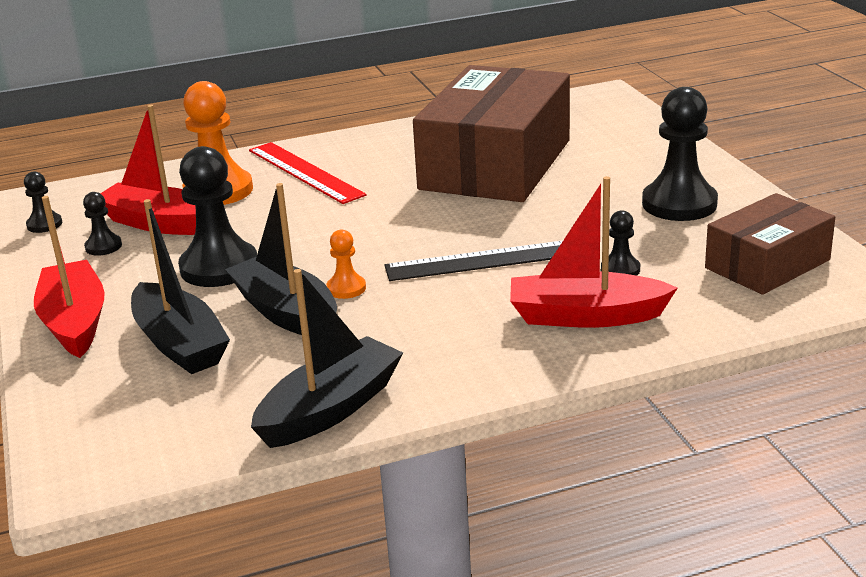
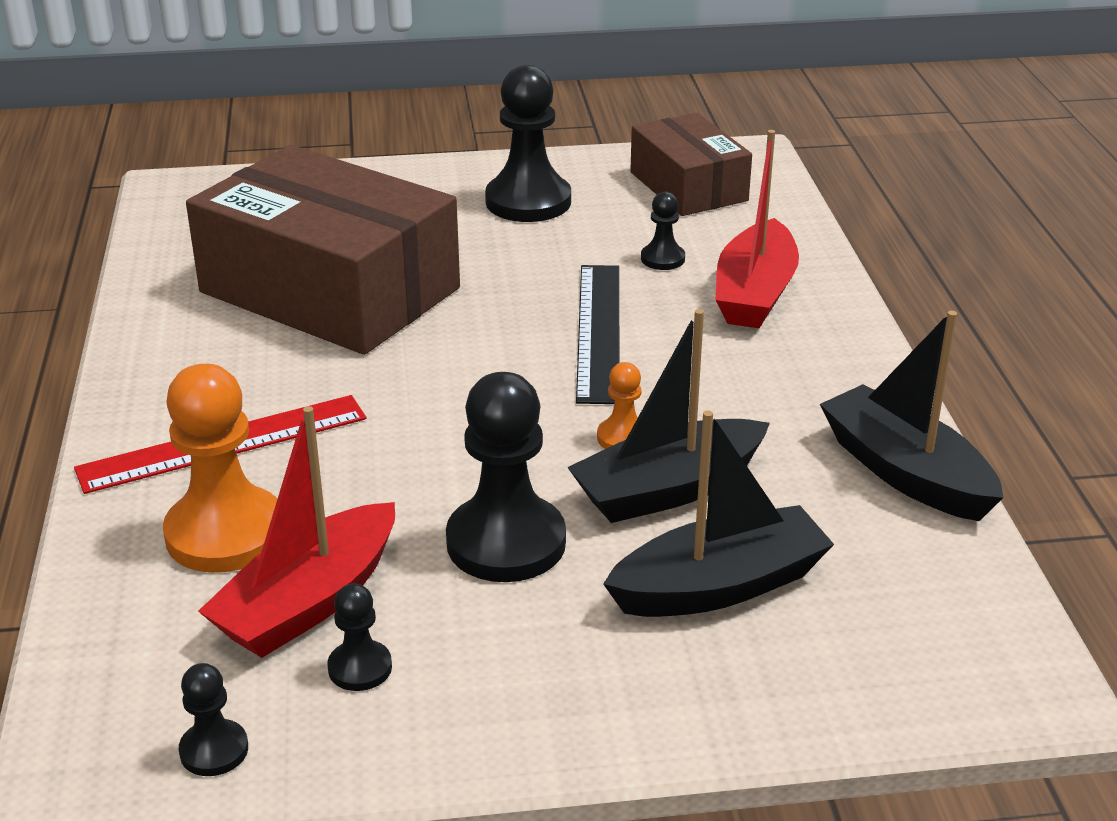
camera: 80 degrees left, 5 degrees up
red boat [34,196,105,358] -> none

